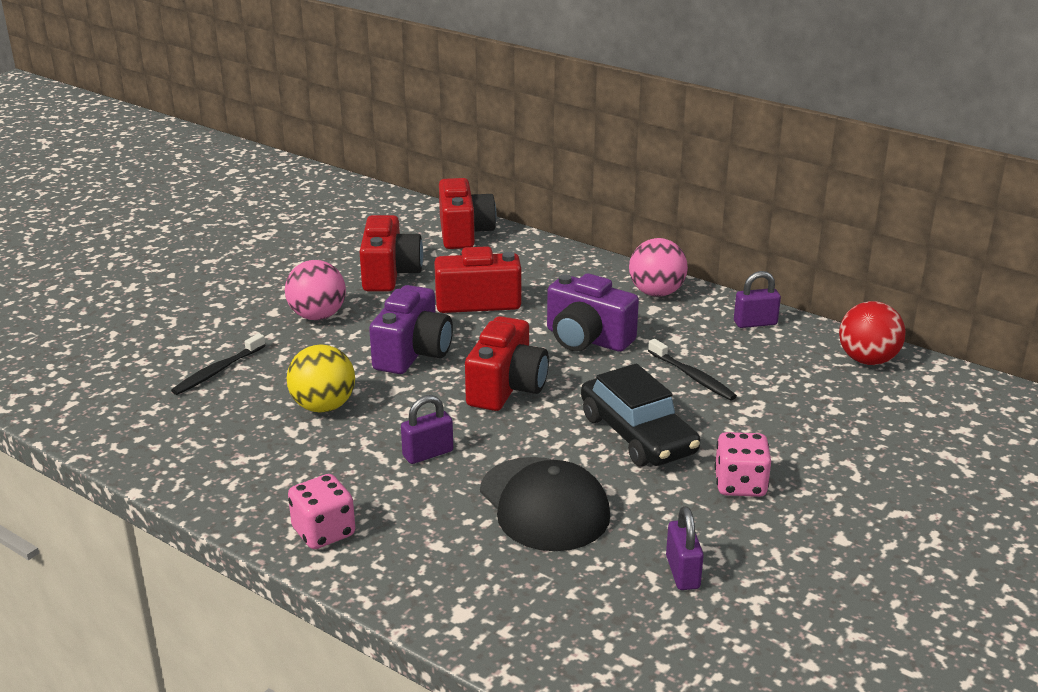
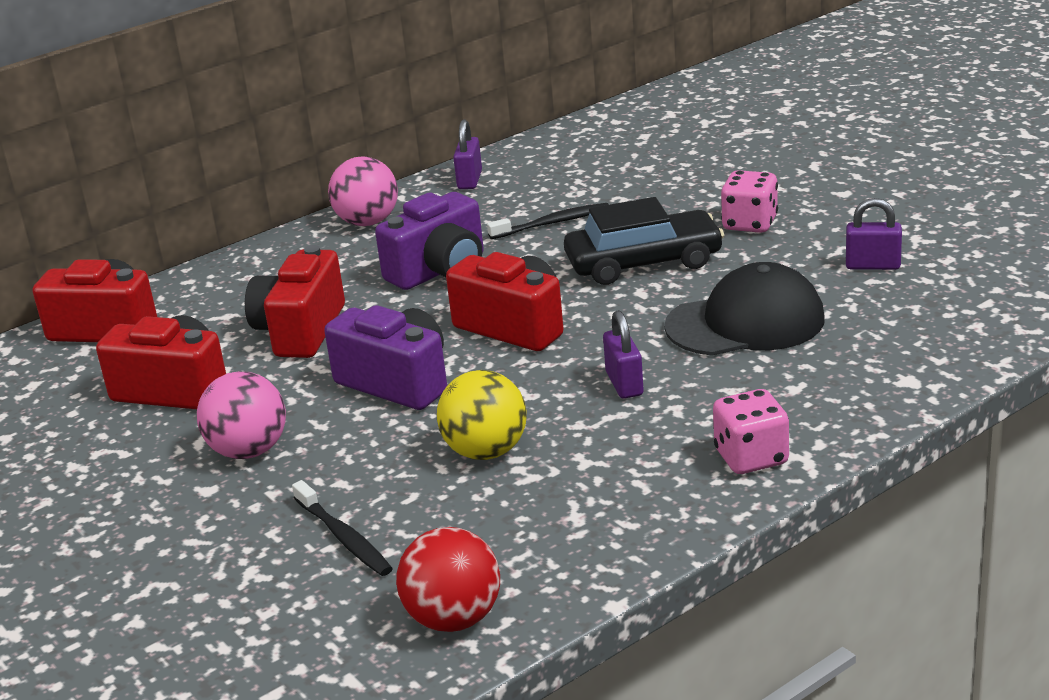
camera: 70 degrees left, 0 degrees up
red ball [839,301,905,365] -> red ball moved to [396,527,500,632]

